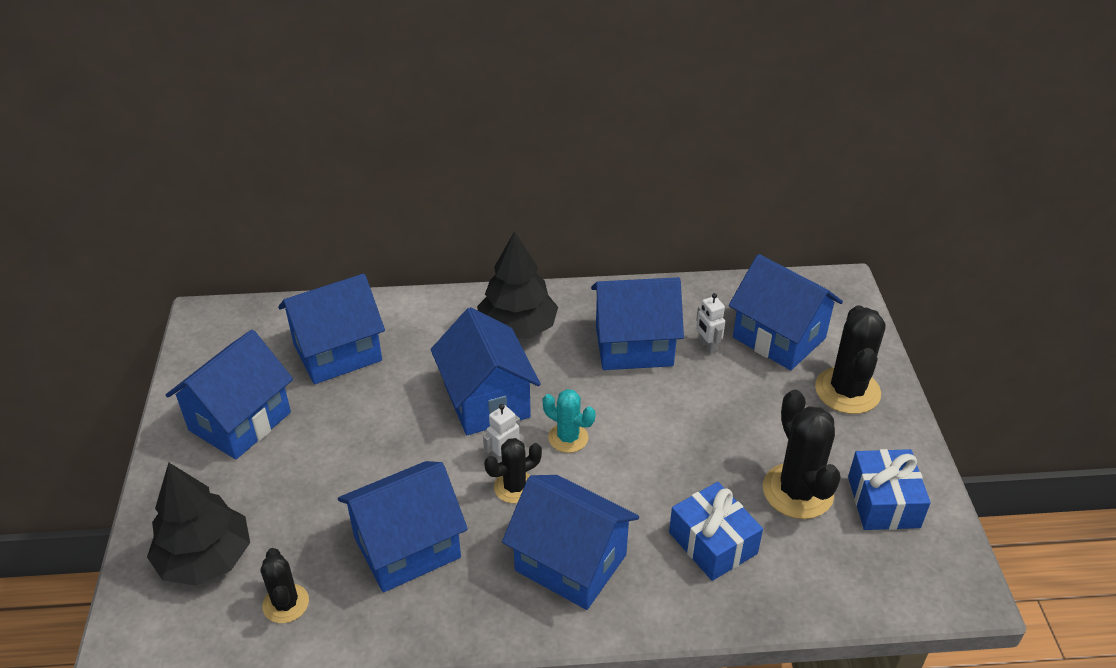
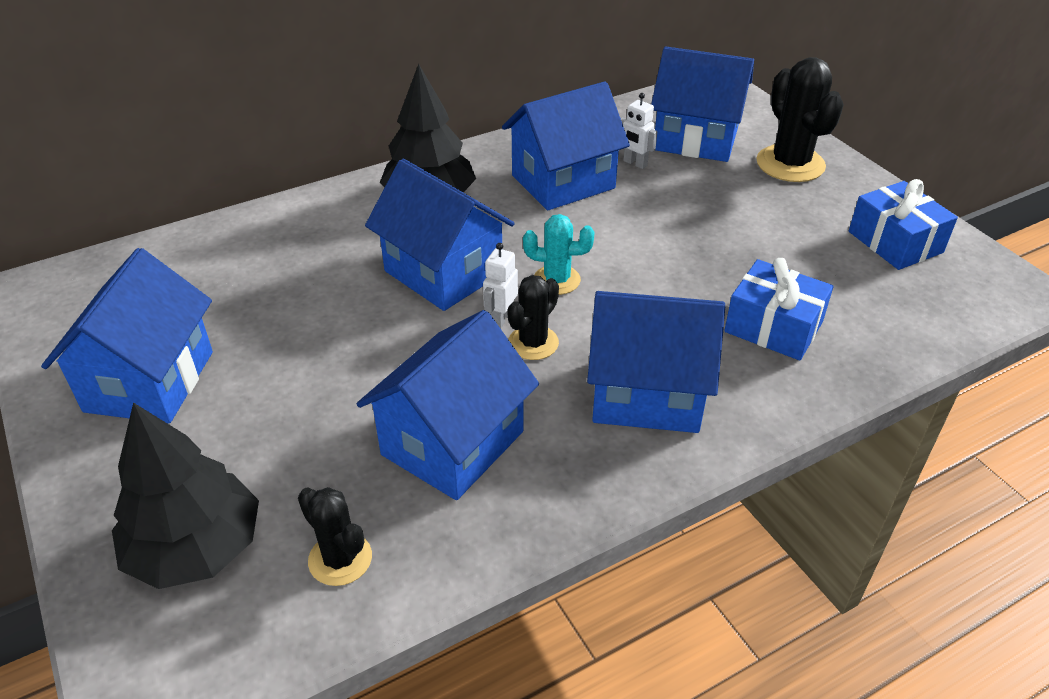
camera: 25 degrees left, 0 degrees up
blue house [278,274,385,384] -> none
black cactus [763,389,841,519] -> none

